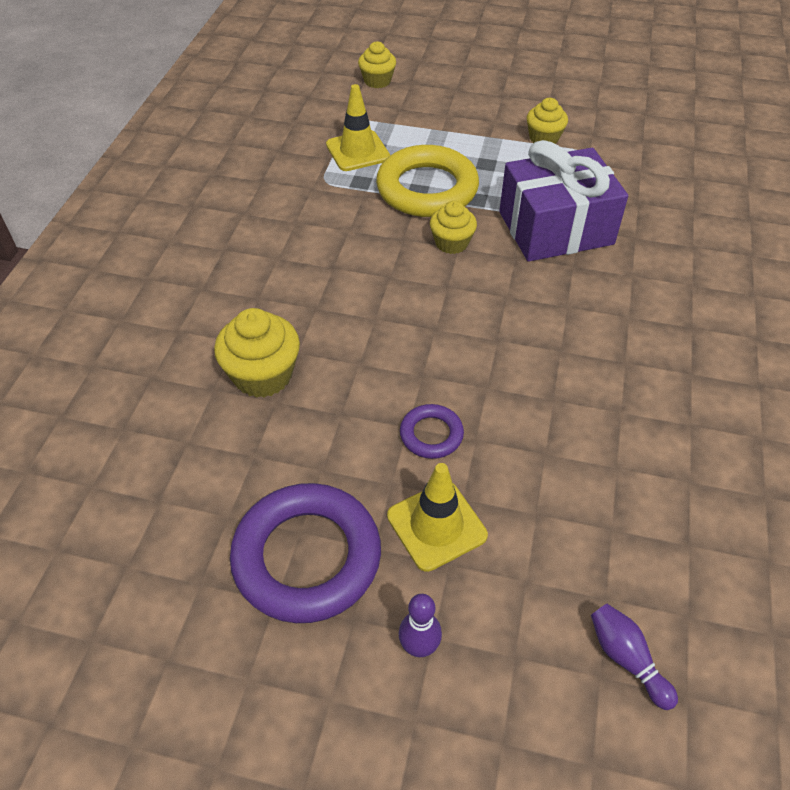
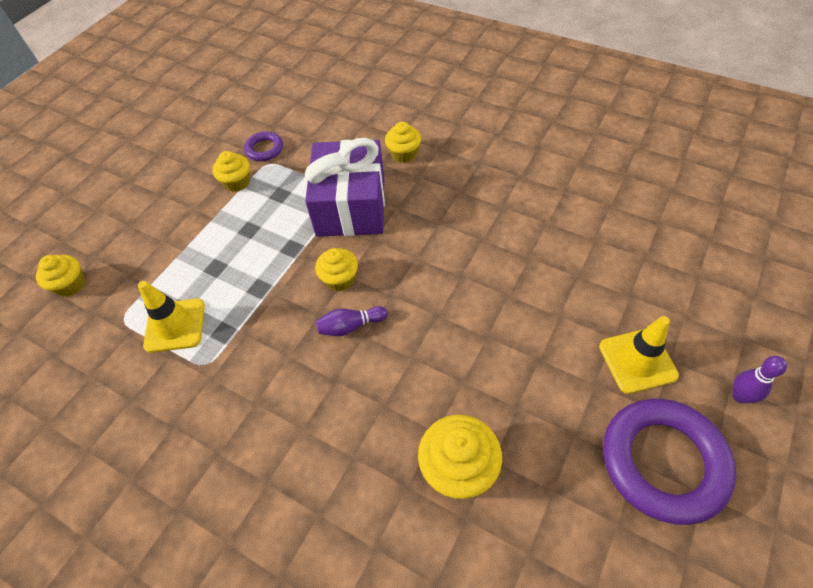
camera: 70 degrees left, 5 degrees up
yellow ring [376,145,479,217] -> none
purple ring [400,404,464,459] -> purple ring moved to [244,131,283,161]
purple bowling pin [591,604,678,710] -> purple bowling pin moved to [316,306,388,336]
none -> yellow cupcake [385,122,421,163]

